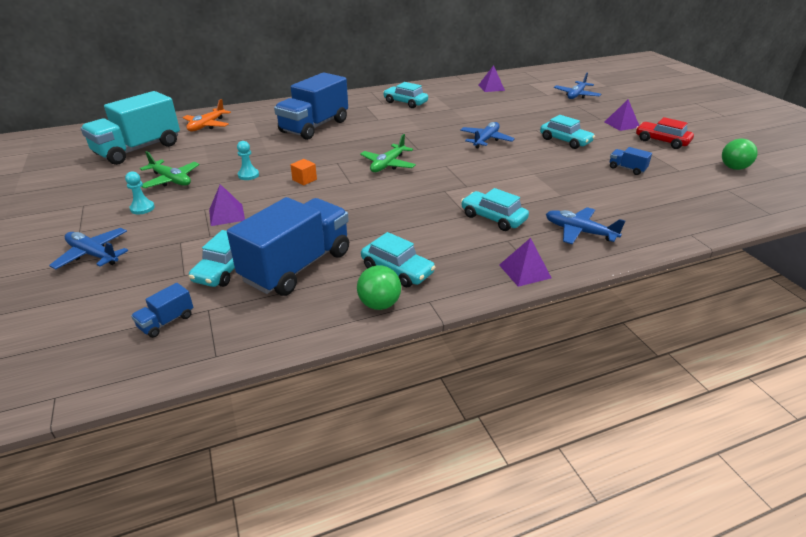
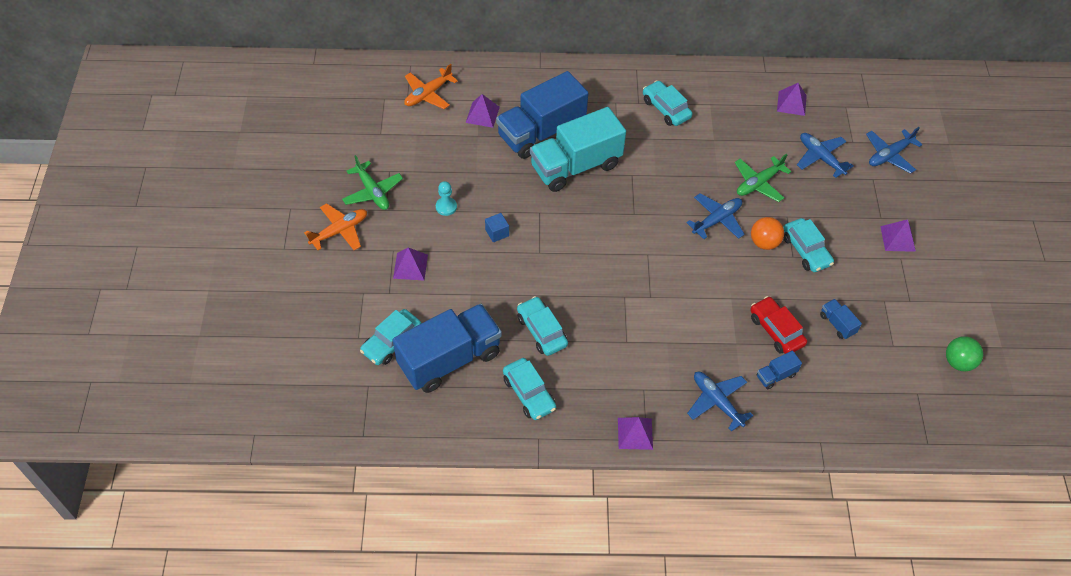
camera: 20 degrees right, 20 degrees up
blue plane [49,228,129,270] -> blue plane moved to [797,133,853,178]
turquoise truck [81,91,180,165] -> turquoise truck moved to [530,107,626,192]
turquoise pawn [125,171,155,214] -> orange plane [304,203,367,250]
blue truck [131,283,193,338] -> blue truck moved to [757,351,802,390]
orange cube [290,159,317,185] -> blue cube [485,213,509,242]
green ball [357,265,401,310] -> none
green plane [360,134,416,172] -> green plane moved to [735,154,791,202]
turquoise car [461,188,529,231] -> turquoise car moved to [517,296,568,356]
red car [636,117,694,149] -> red car moved to [750,296,807,354]
none -> purple pyramid [466,94,500,128]
none -> orange ball [751,217,784,250]

